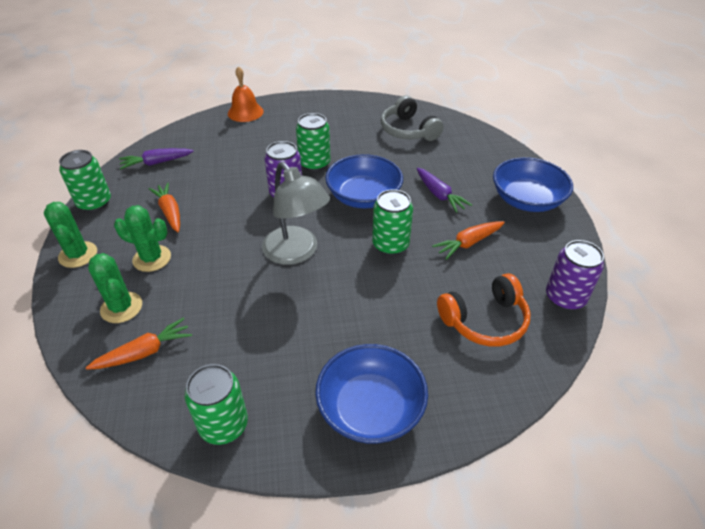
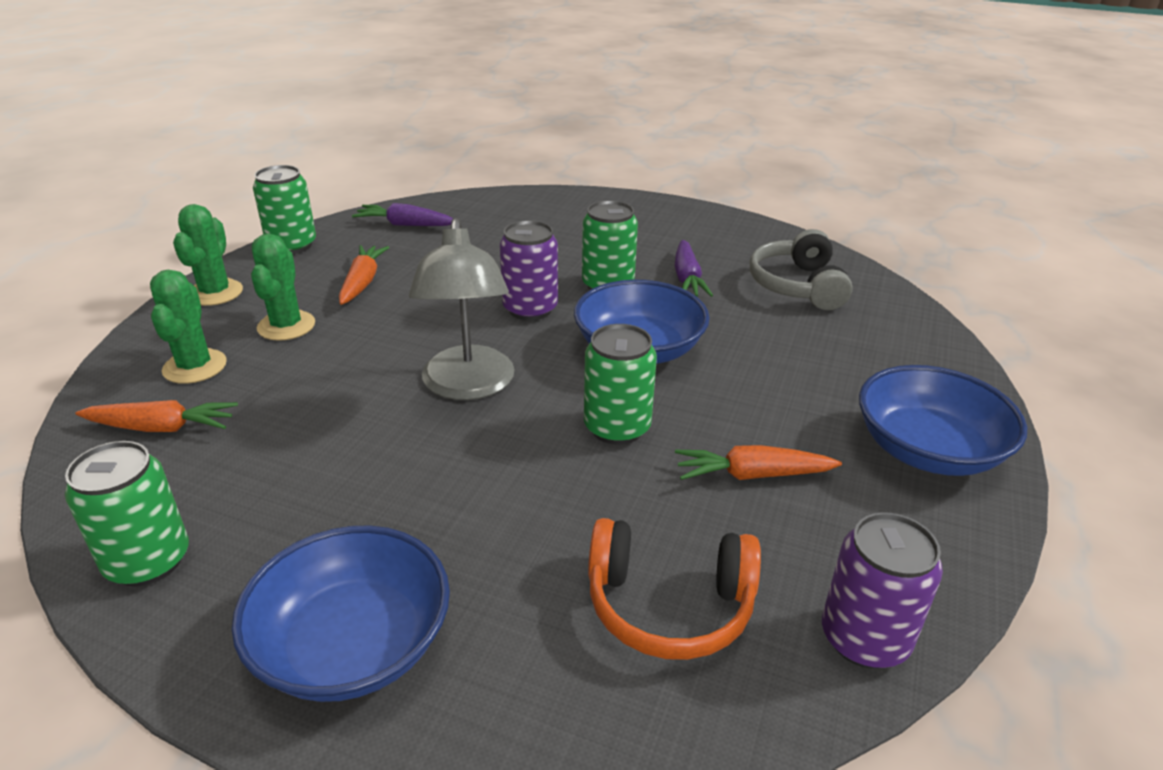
camera: 30 degrees right, 10 degrees down
green cactus [114,205,171,272] -> green cactus turned 45 degrees clockwise [251,233,315,341]
orange bell [228,66,264,122] -> none
purple carrot [417,168,472,213] -> purple carrot moved to [674,240,713,297]

